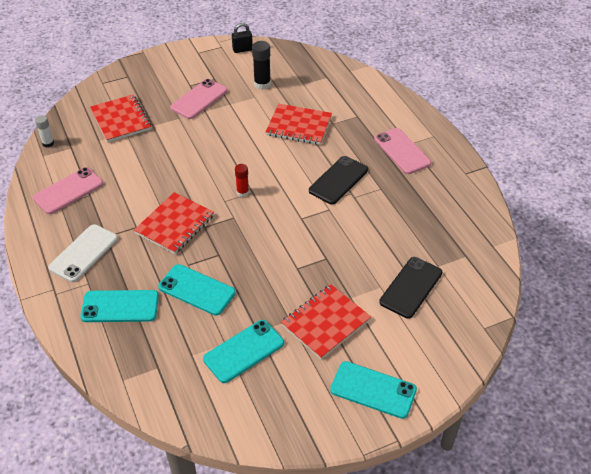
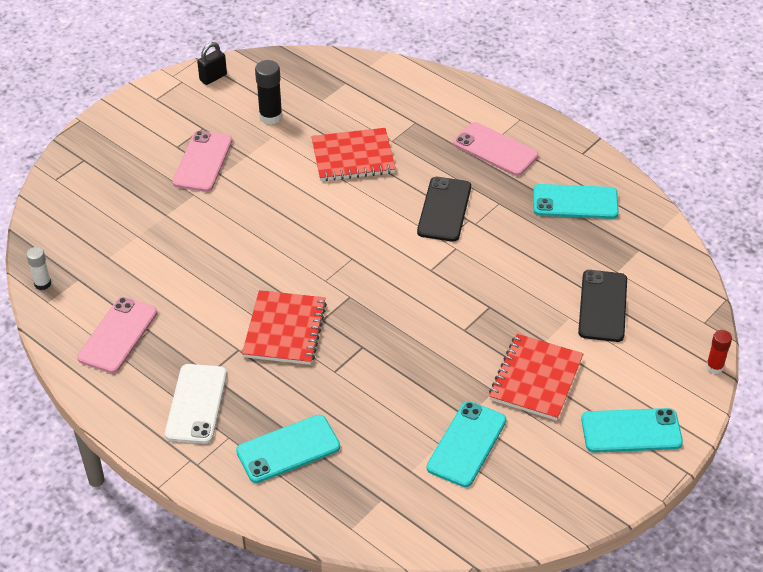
camera: 25 degrees left, 0 degrees up
red notebook [90,95,151,142] -> none
turquoise phone [158,264,236,316] -> turquoise phone moved to [533,184,619,219]
red glue stick [235,164,249,197] -> red glue stick moved to [706,330,732,374]

